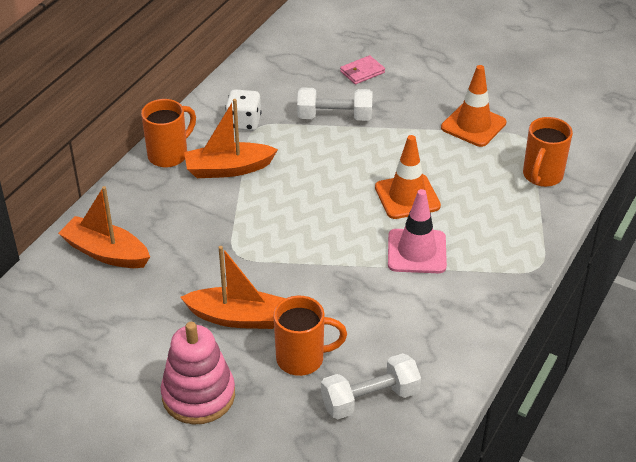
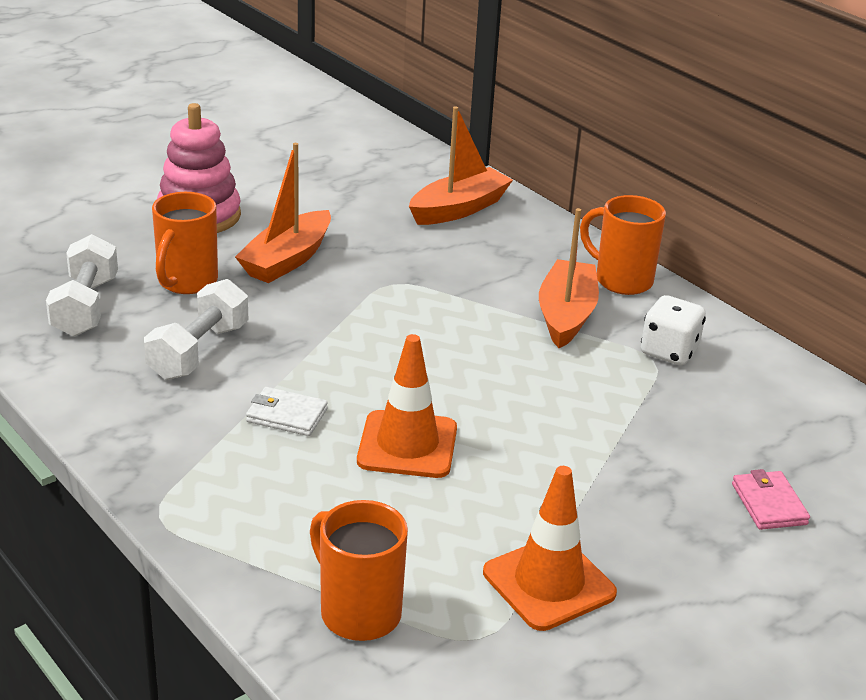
camera: 110 degrees right, 10 degrees down
orange mug [141,99,196,167] -> orange mug turned 150 degrees clockwise [580,195,666,295]
white dumbbell [297,88,372,121] -> white dumbbell moved to [144,279,248,380]
pink traffic cone [388,189,447,273] -> white wallet [246,387,328,436]

